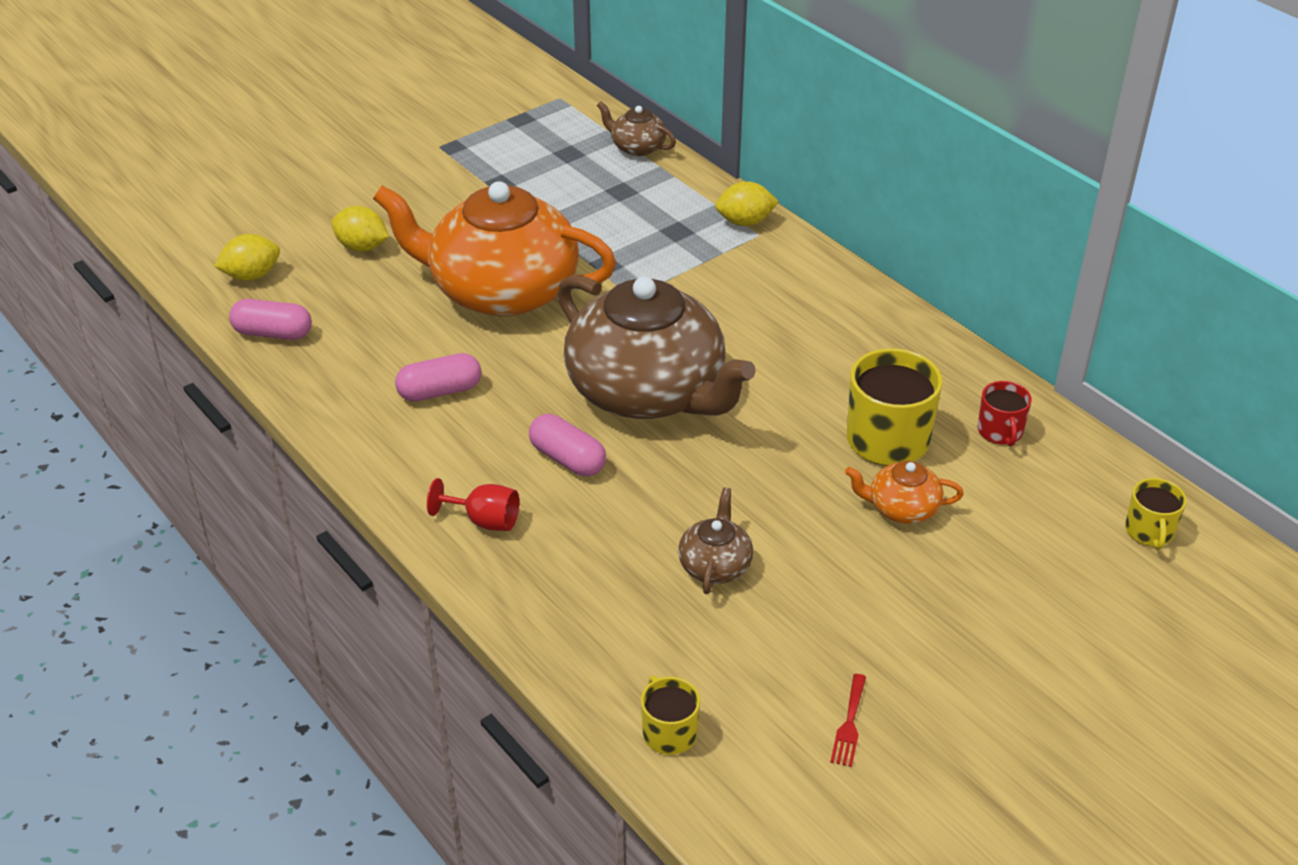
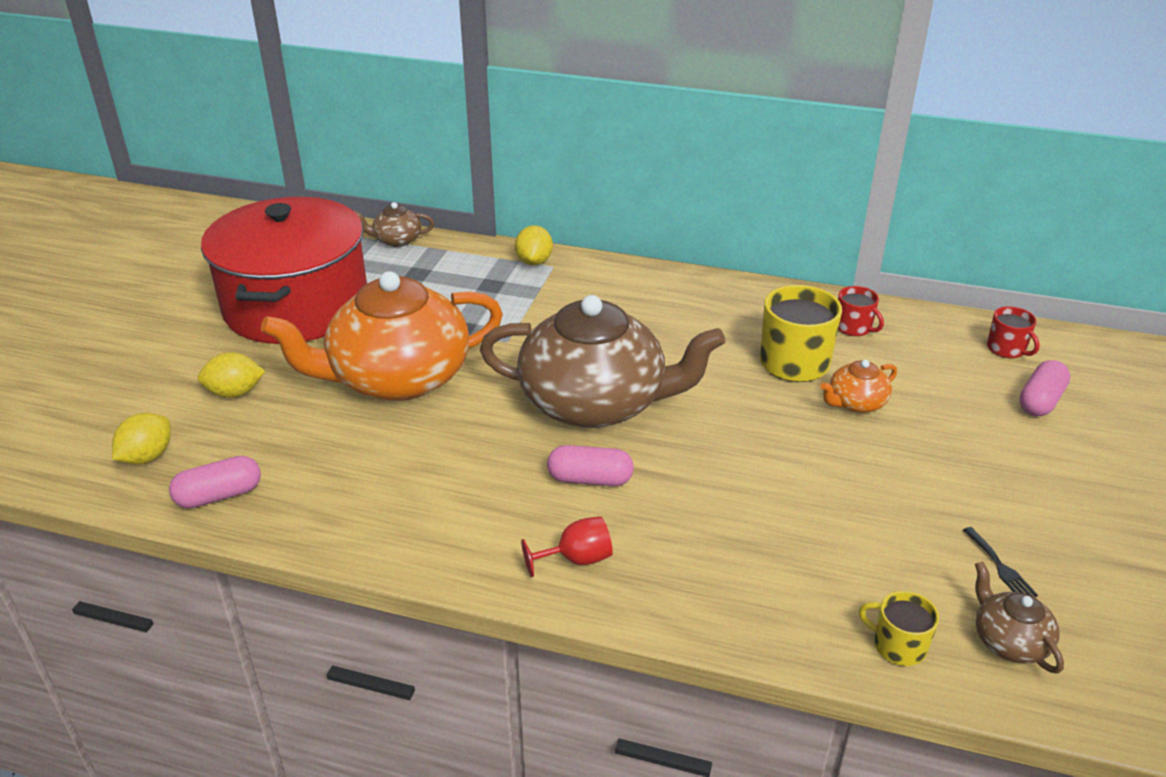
camera: 35 degrees left, 5 degrees down
pink capsule [395,353,481,402] -> pink capsule moved to [1019,360,1070,416]
brown teapot [678,487,753,594] -> brown teapot moved to [975,561,1064,674]
yellow lemon [715,181,779,226] -> yellow lemon turned 45 degrees counterclockwise [515,225,553,265]
red fork [830,674,866,767] -> black fork [963,527,1038,597]
yellow mug [1125,478,1187,550] -> red mug [987,306,1040,358]
none -> red pot [201,197,367,344]

